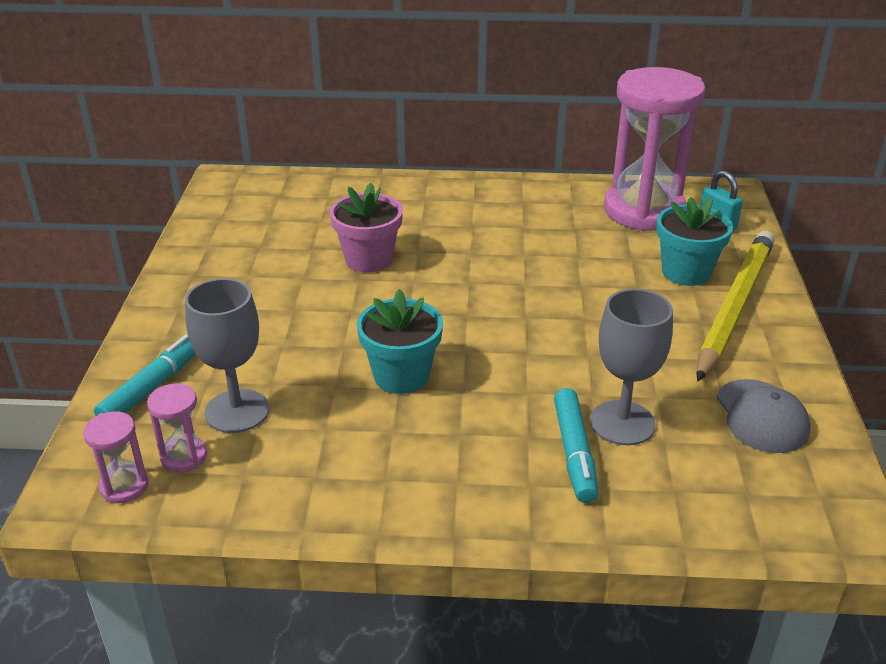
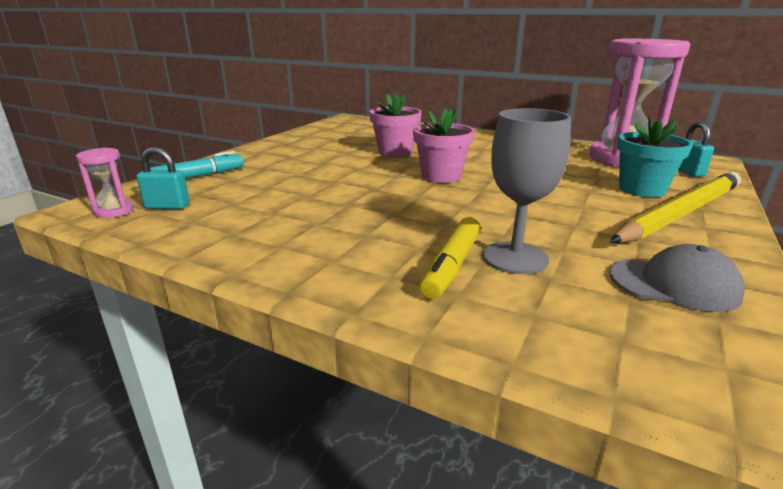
camera: 25 degrees right, 10 degrees down
pink hourglass [147,383,207,473] -> turquoise padlock [137,147,190,209]
grey goblet [185,278,269,433] -> none
turquoise flower pot [357,289,443,394] -> none
turquoise marker [554,388,598,503] -> yellow marker [420,217,481,299]
grey cap [717,379,811,453] -> grey cap turned 90 degrees counterclockwise [610,244,745,312]
none -> pink flower pot [413,108,475,183]

